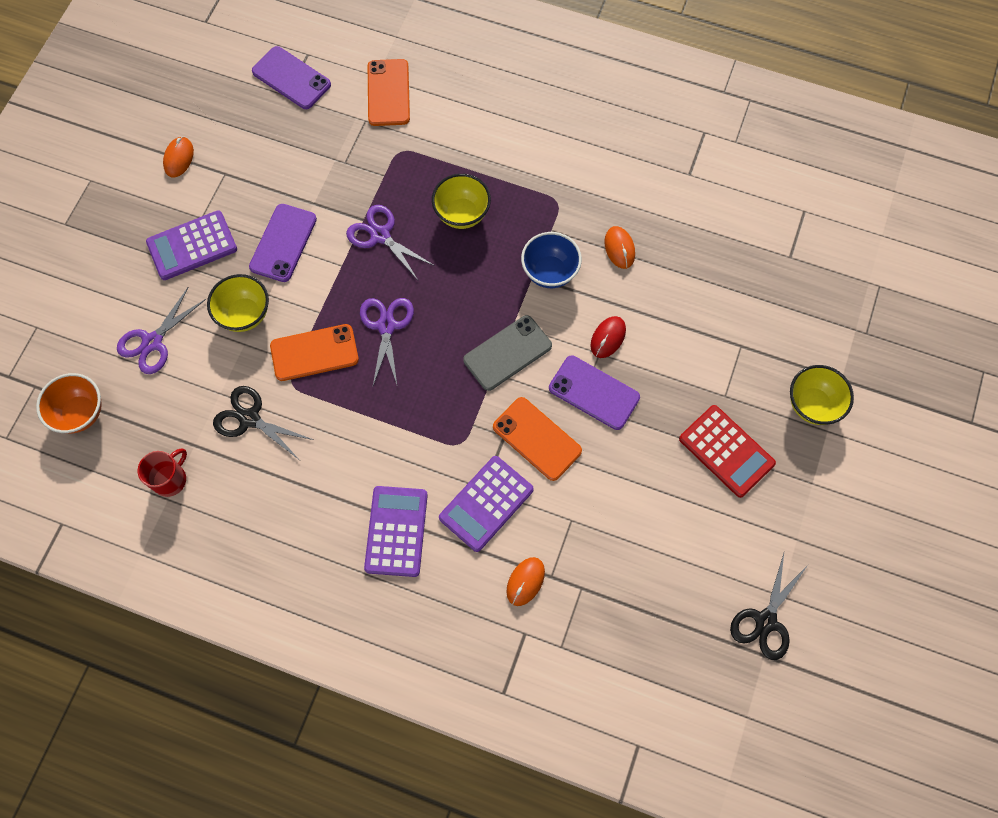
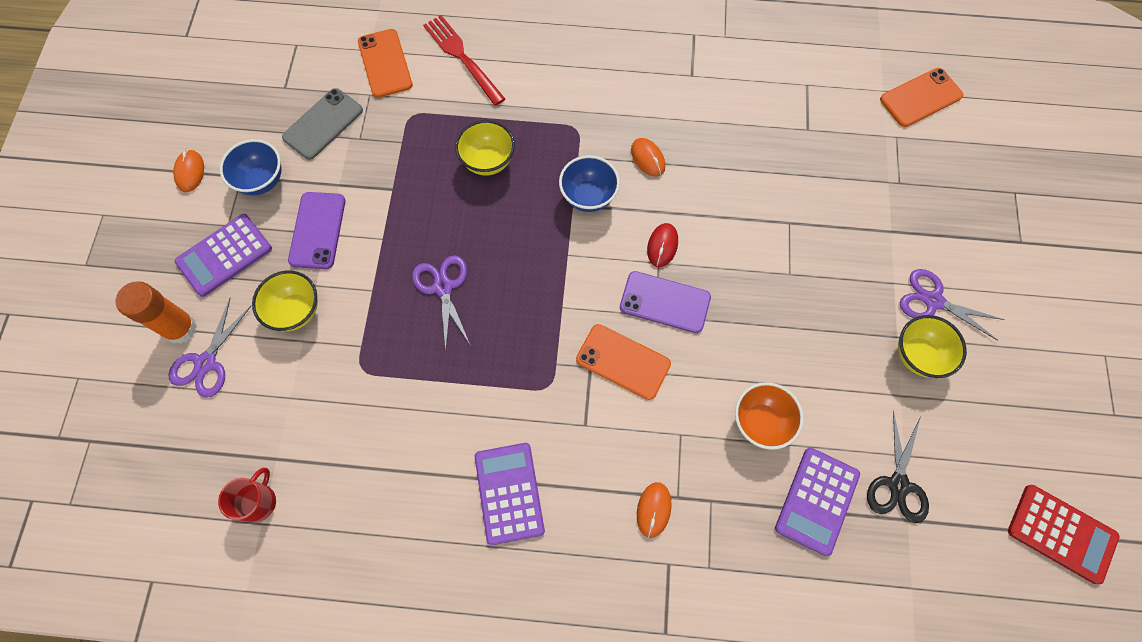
camera: 15 degrees left, 0 degrees up
orange bowl [36,373,102,434] -> orange bowl moved to [735,382,804,450]
black scissors [213,386,313,459] -> none
purple phone [252,46,331,109] -> none
orange phone [270,324,359,381] -> orange phone moved to [880,68,963,127]
purple scissors [346,205,435,280] -> purple scissors moved to [900,269,1005,341]
purple calculator [439,456,534,552] -> purple calculator moved to [775,448,860,556]
grey phone [463,315,552,391] -> grey phone moved to [282,88,363,160]
red calculator [679,405,776,498] -> red calculator moved to [1008,485,1120,584]
yellow bowl [790,365,854,425] -> yellow bowl moved to [898,315,967,378]
none -> orange glue stick [115,281,197,344]
none -> blue bowl [220,139,282,195]
none -> red fork [423,15,505,106]

